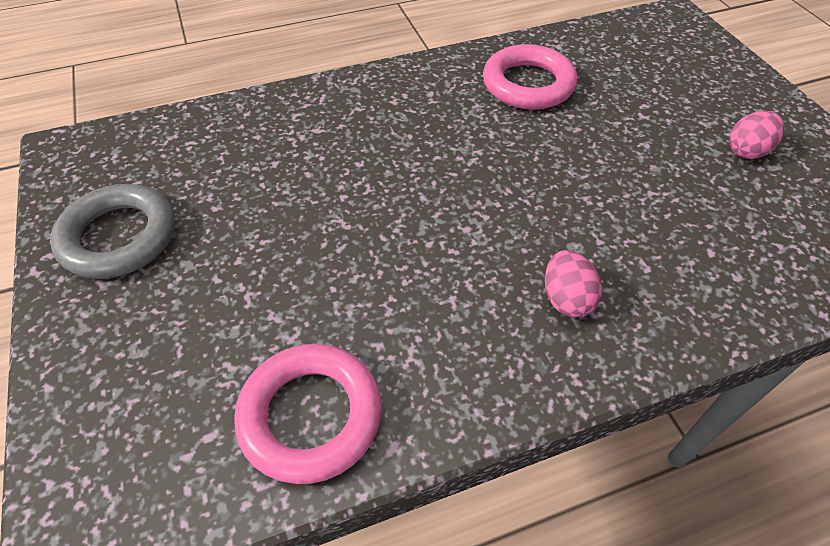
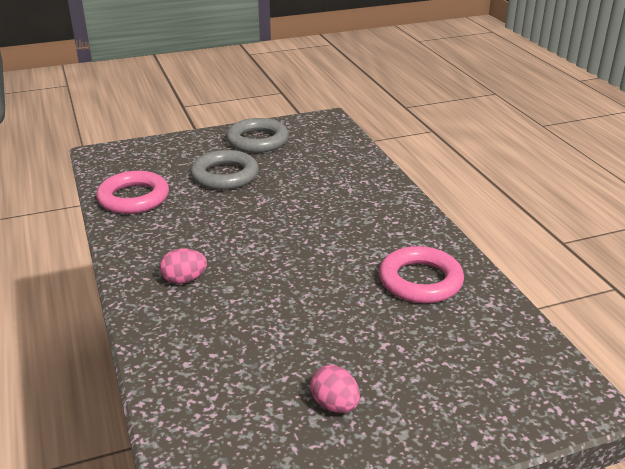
camera: 90 degrees right, 20 degrees down
none -> grey ring [191,150,259,190]

